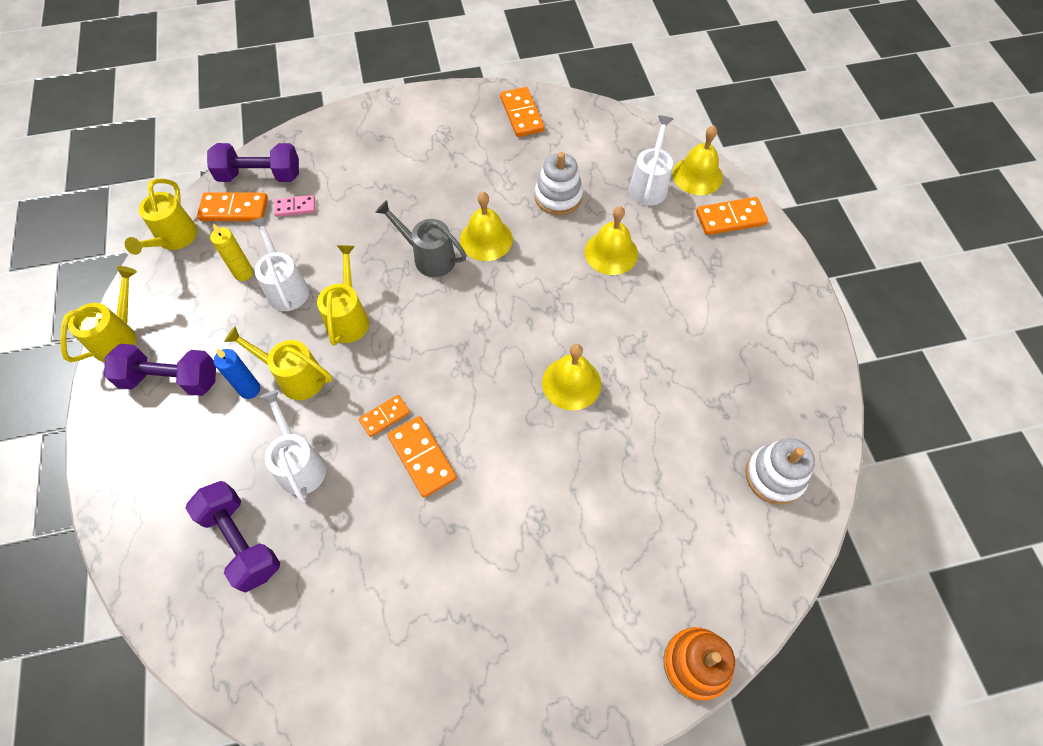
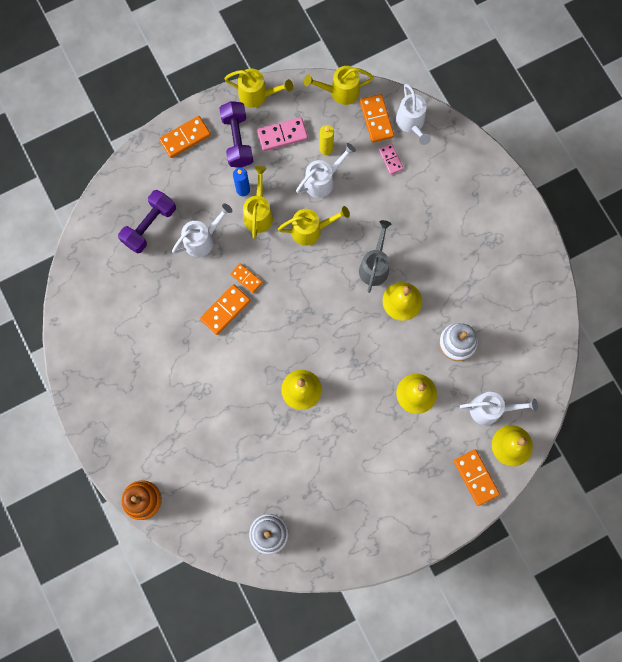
camera: 75 degrees right, 15 degrees up
purple dumbbell [207,143,299,182] -> white watering can [396,84,431,145]
orange domino [500,87,545,137] -> orange domino moved to [159,116,211,158]
none -> pink domino [257,117,308,151]

